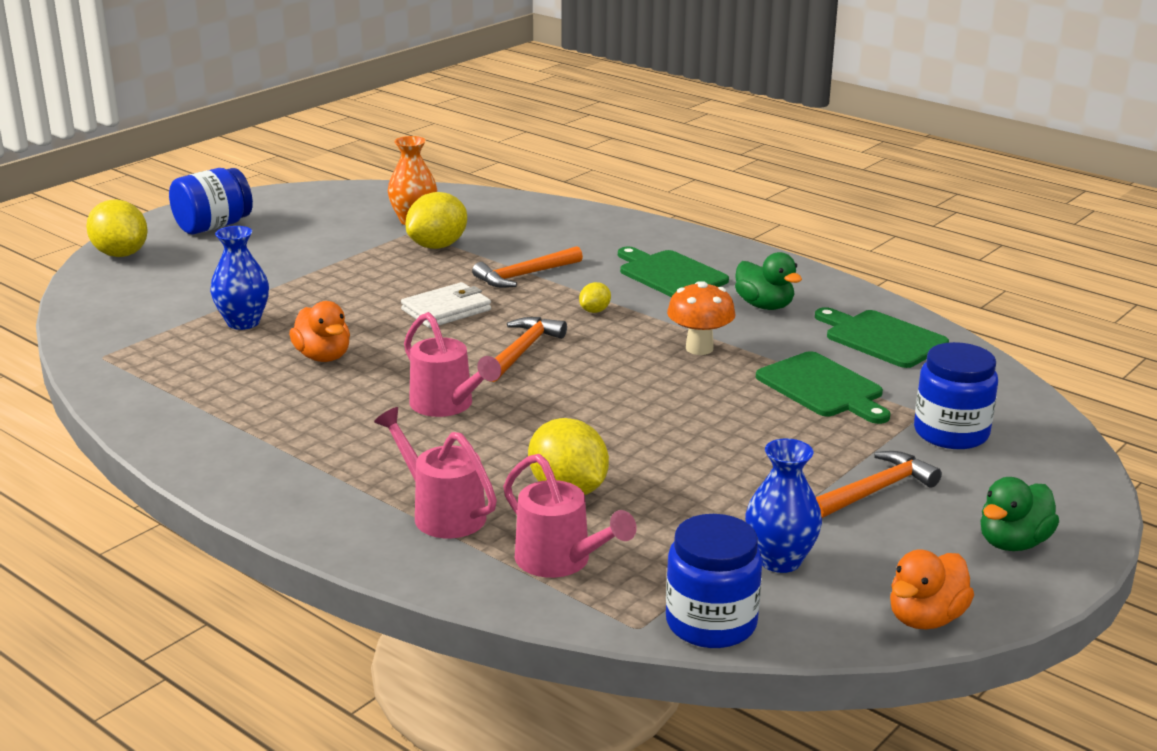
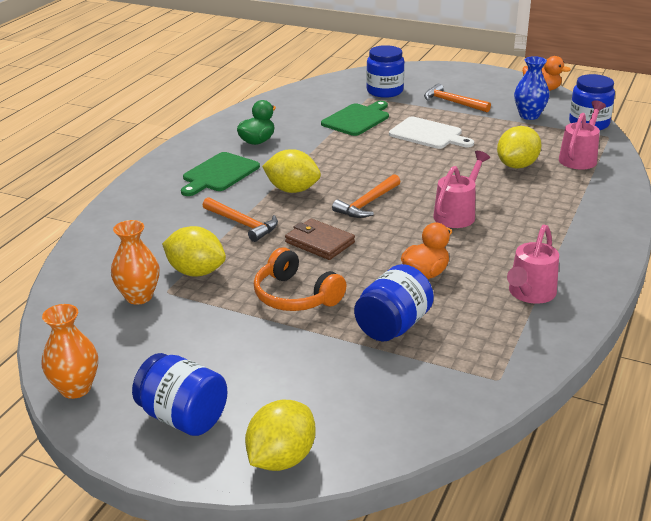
camera: 105 degrees left, 5 degrees up
blue vase [210,226,269,330] -> blue jar [354,264,434,342]
pink watering can [374,407,497,538] -> pink watering can moved to [507,224,559,304]
white wallet [401,282,491,328] -> brown wallet [285,219,355,260]
orange hammer [491,317,567,382] -> orange hammer turned 60 degrees counterclockwise [332,174,401,218]
yellow lemon [579,282,611,313] -> yellow lemon [262,149,321,193], size x2.02
orange mushroom [667,281,735,355] -> none
green cutting board [815,307,949,368] -> none
green duck [980,477,1059,551] -> none
none -> orange vase [42,304,98,399]
none -> orange headphones [254,247,347,311]
none -> white cutting board [389,117,474,149]

